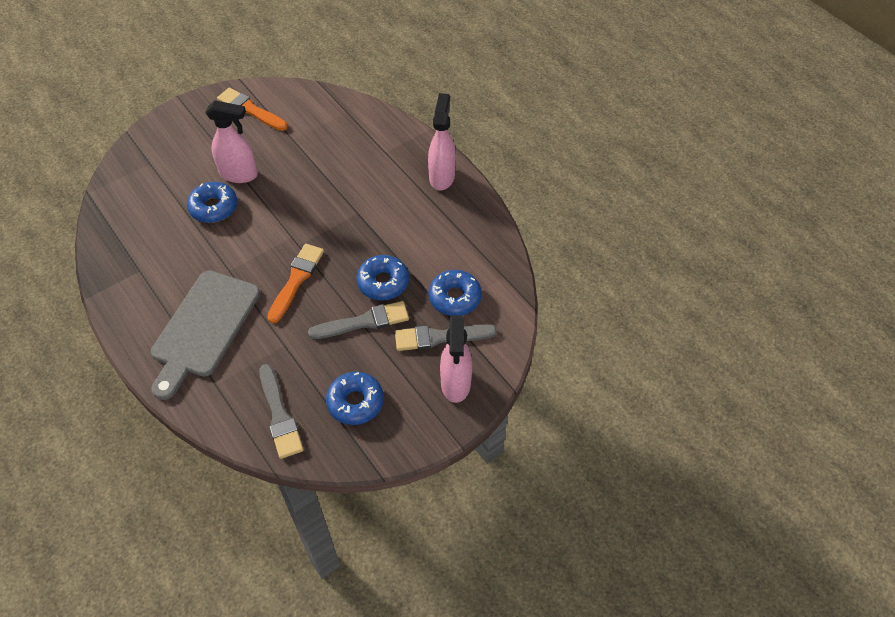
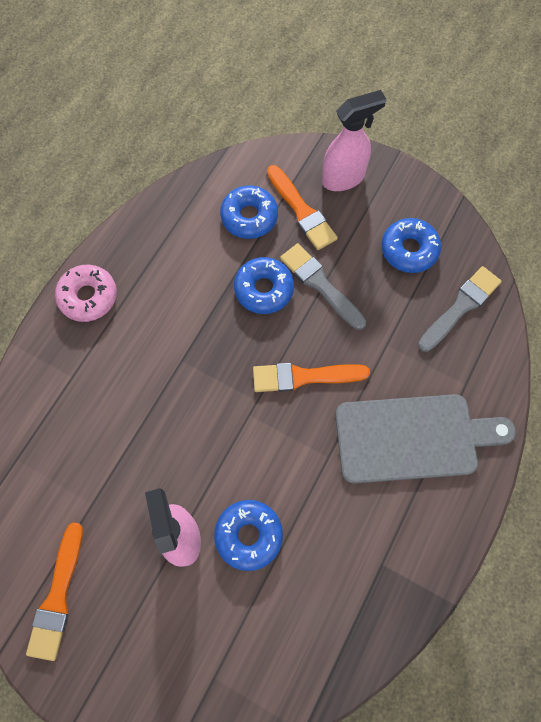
camera: 115 degrees left, 15 degrees up
grey brush [395,324,497,351] -> orange brush [267,165,338,250]
pink spray bottle [428,93,456,190] -> pink donut [55,265,117,322]

